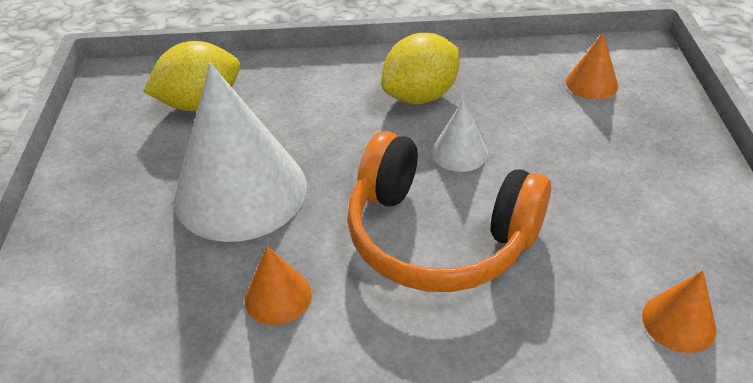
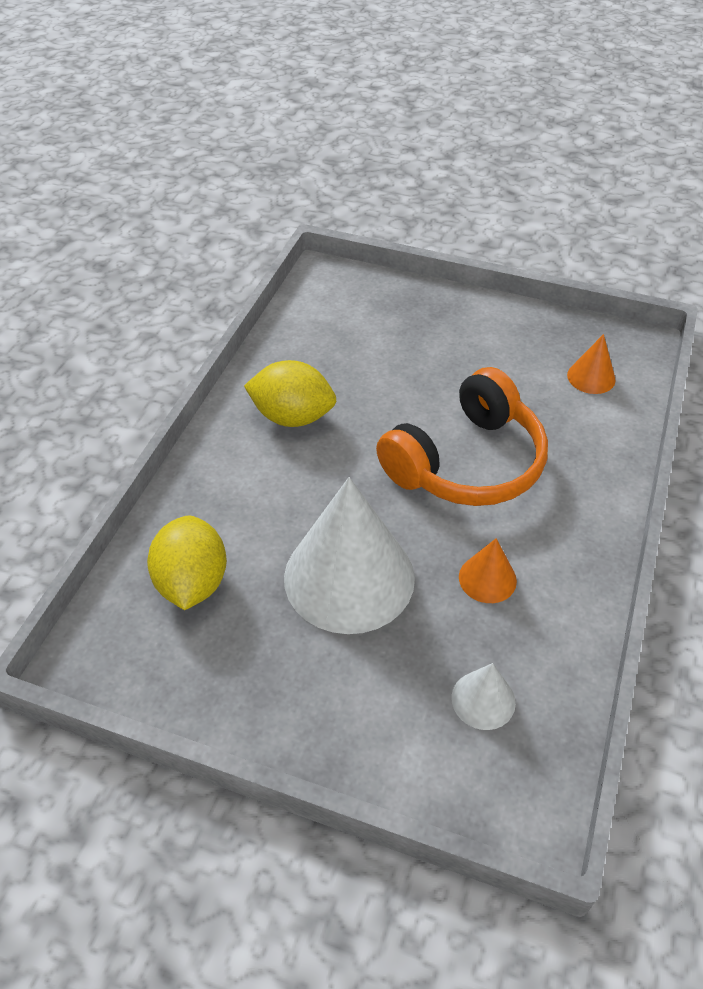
camera: 70 degrees left, 5 degrees up
yellow lemon [381,33,460,104] -> yellow lemon turned 60 degrees counterclockwise [244,360,336,427]
white cone [432,101,488,172] -> white cone moved to [451,663,516,730]
orange cone [566,33,618,100] -> none

